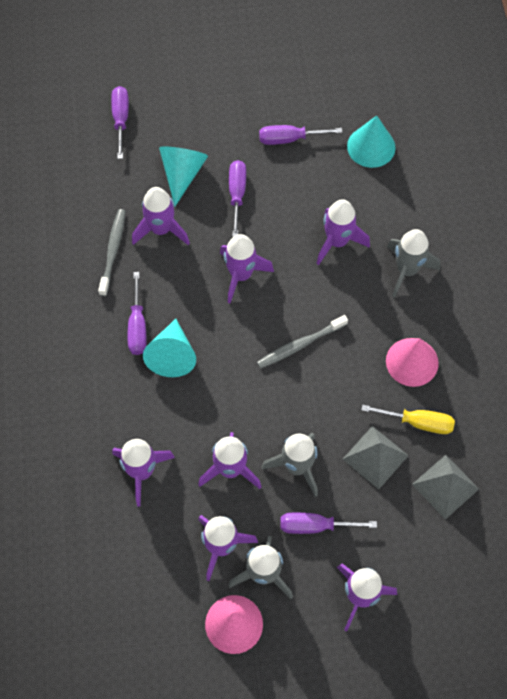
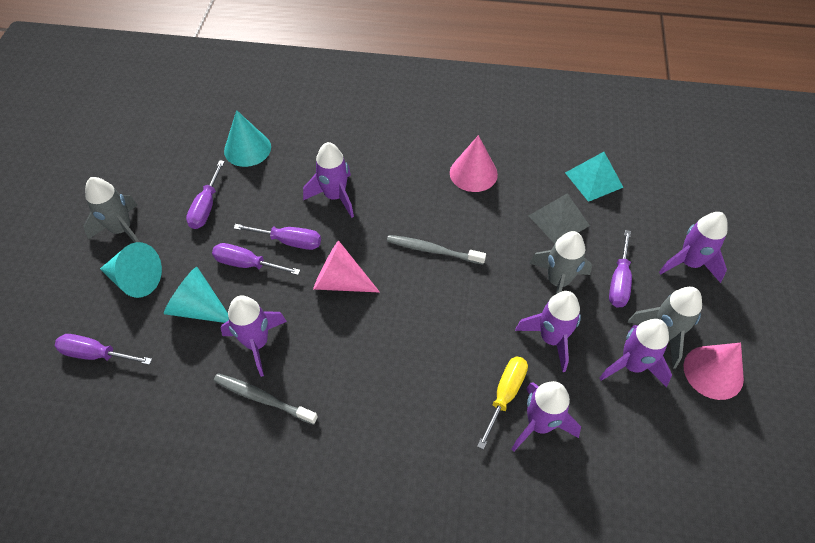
camera: 75 degrees left, 10 degrees down
purple screwdriver [128,272,147,355] -> purple screwdriver moved to [234,224,321,250]
turquoise cone [143,319,196,377] -> turquoise cone moved to [100,242,162,298]
purple rocket [220,234,274,303] -> pink cone [313,241,380,293]
grey toothbrush [257,315,348,369] -> grey toothbrush turned 120 degrees clockwise [387,235,486,264]
yellow screwdriver [361,405,455,434] -> yellow screwdriver moved to [477,356,528,450]
grey rocket [387,229,440,297] -> grey rocket moved to [83,177,139,242]
grey pyramid [412,455,479,520] -> turquoise pyramid [565,152,624,202]

